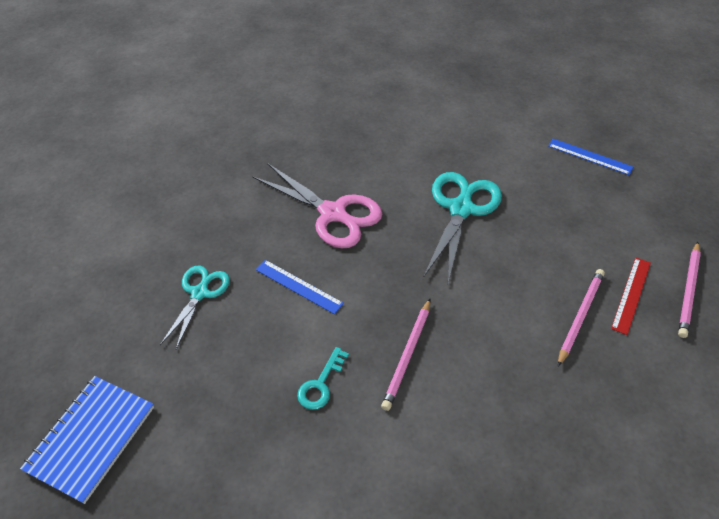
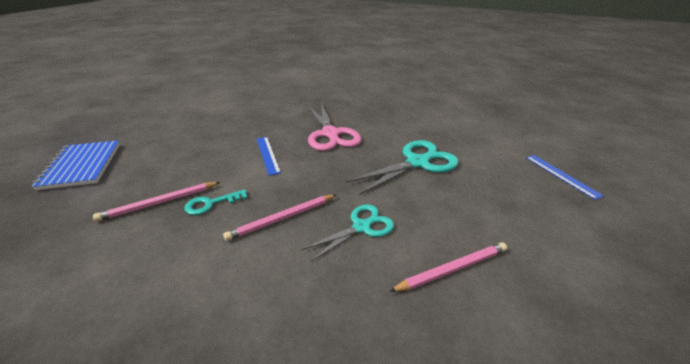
camera: 35 degrees right, 15 degrees down
blue notebook [20,376,154,504] -> blue notebook turned 75 degrees counterclockwise [31,140,120,190]
turquoise scissors [160,265,230,349] -> turquoise scissors moved to [301,204,394,262]
red ruler [611,257,651,335] -> none
pink pencil [678,242,701,338] -> pink pencil moved to [93,182,220,222]

